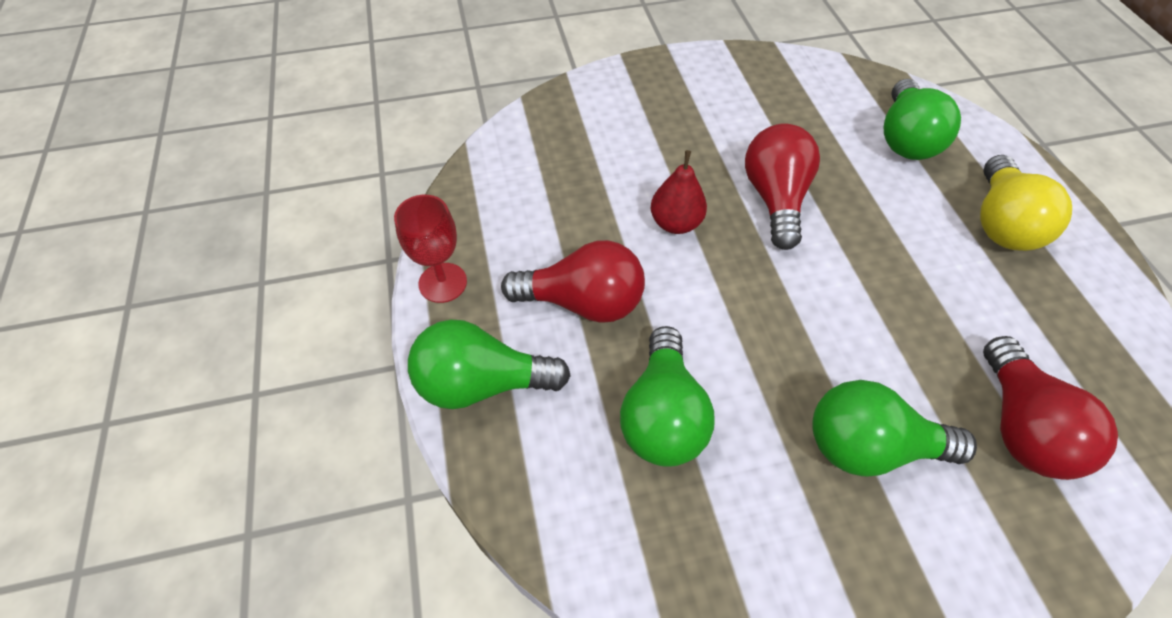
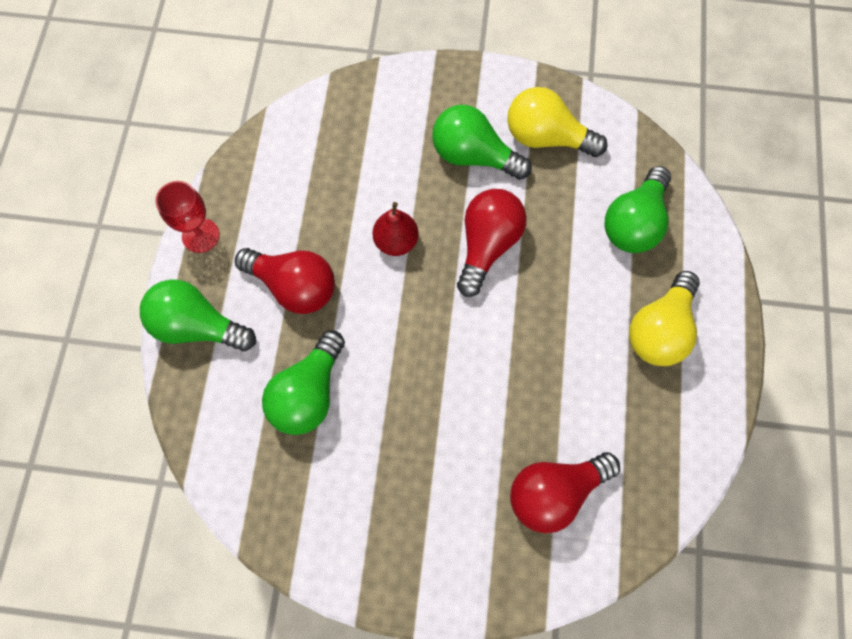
camera: 20 degrees right, 15 degrees up
green light bulb [812,380,977,476] -> green light bulb moved to [432,105,532,180]
red light bulb [983,336,1118,480] -> red light bulb turned 45 degrees clockwise [510,452,620,533]
none -> yellow light bulb [507,87,608,157]

